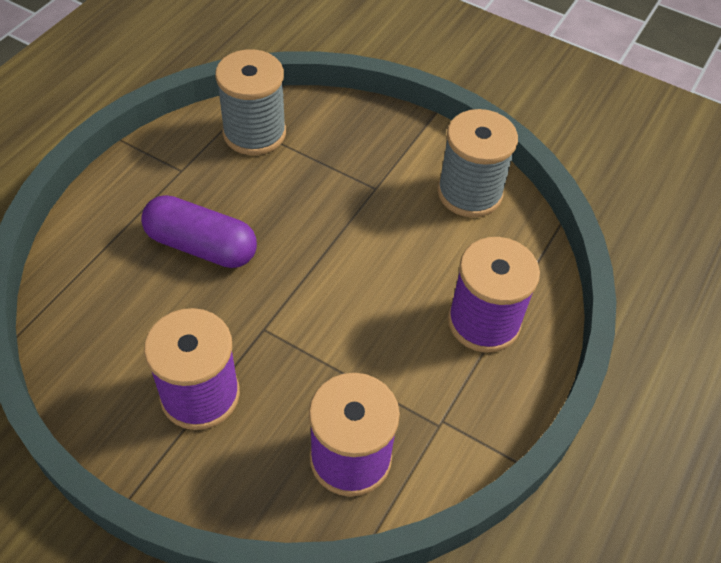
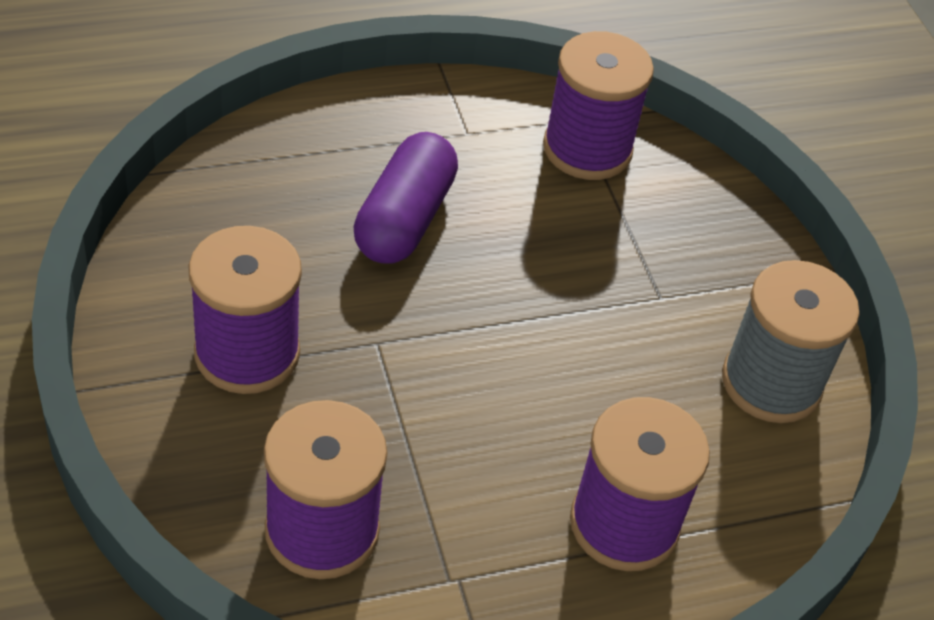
camera: 40 degrees right, 5 degrees down
purple capsule [141,195,257,268] -> purple capsule turned 45 degrees clockwise [353,132,458,264]
grey spool [215,49,286,155] -> purple spool [543,31,654,180]

